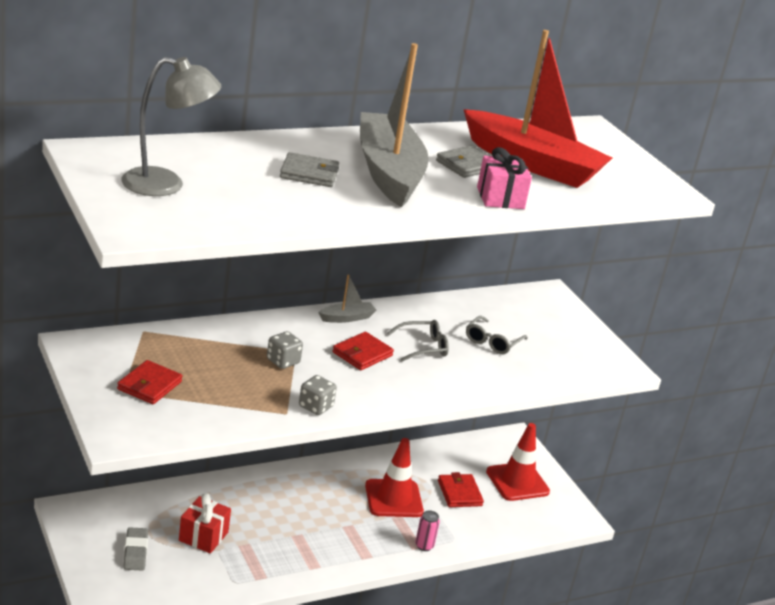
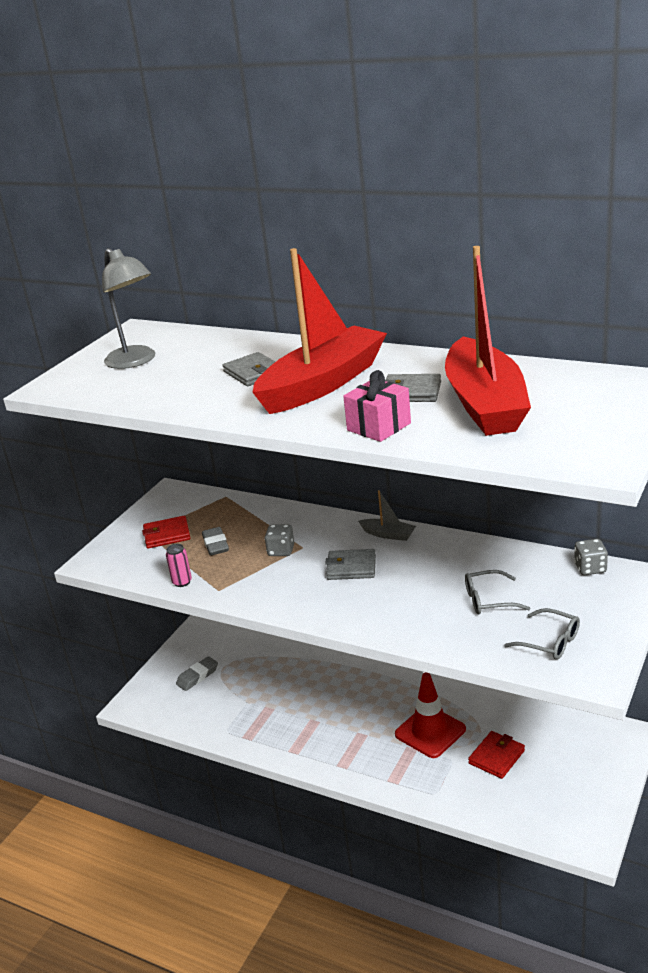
camera: 60 degrees right, 0 degrees up
red gift [179,493,231,553] -> none
grey dice [299,375,337,415] -> grey dice moved to [574,539,608,575]
red wallet [333,332,394,370] -> grey wallet [325,549,376,580]
grey boat [360,43,429,207] -> red boat [253,248,387,414]
grey glasses [387,320,449,361] -> grey glasses moved to [504,608,580,660]
pink can [415,510,440,551] -> pink can moved to [166,544,192,587]
red traffic cone [486,423,550,501] -> none
none -> grey eraser [202,527,229,556]

